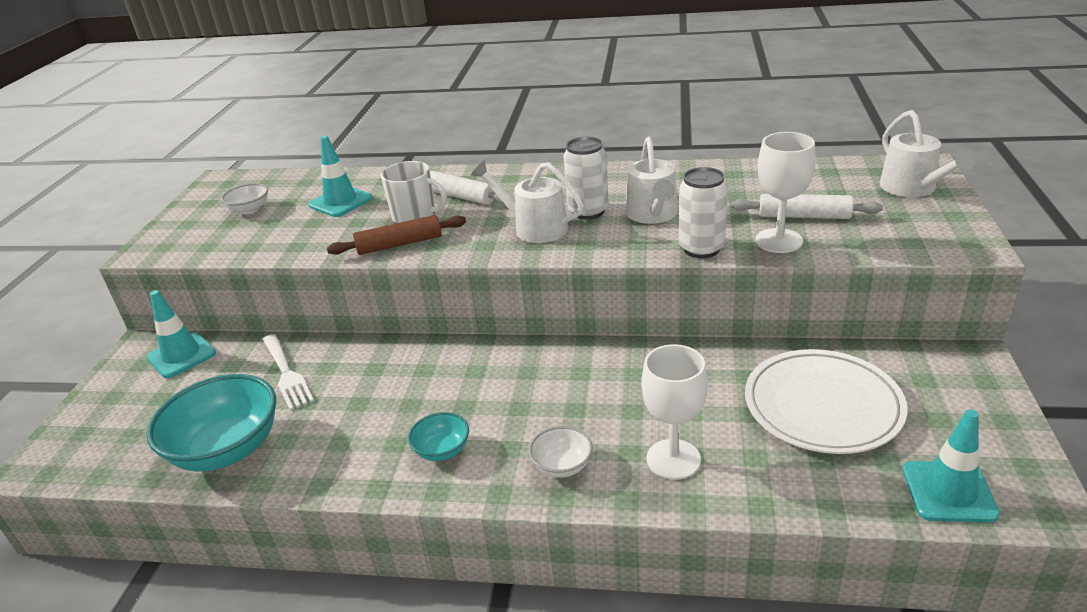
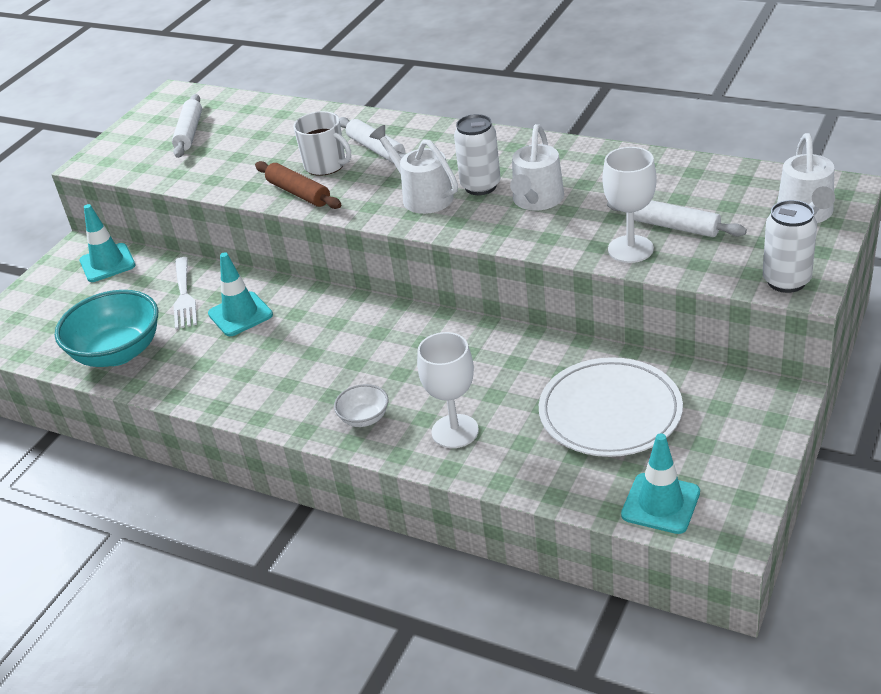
camera: 20 degrees right, 5 degrees up
white bowl [221,183,268,214] -> white rolling pin [172,94,202,158]
turquoise traffic cone [308,135,373,217] -> turquoise traffic cone moved to [208,252,273,336]
brown rolling pin [327,215,466,255] -> brown rolling pin turned 45 degrees clockwise [255,161,341,209]
turquoise bowl [408,412,469,461] -> none
white can [679,167,728,258] -> white can moved to [763,200,817,293]

